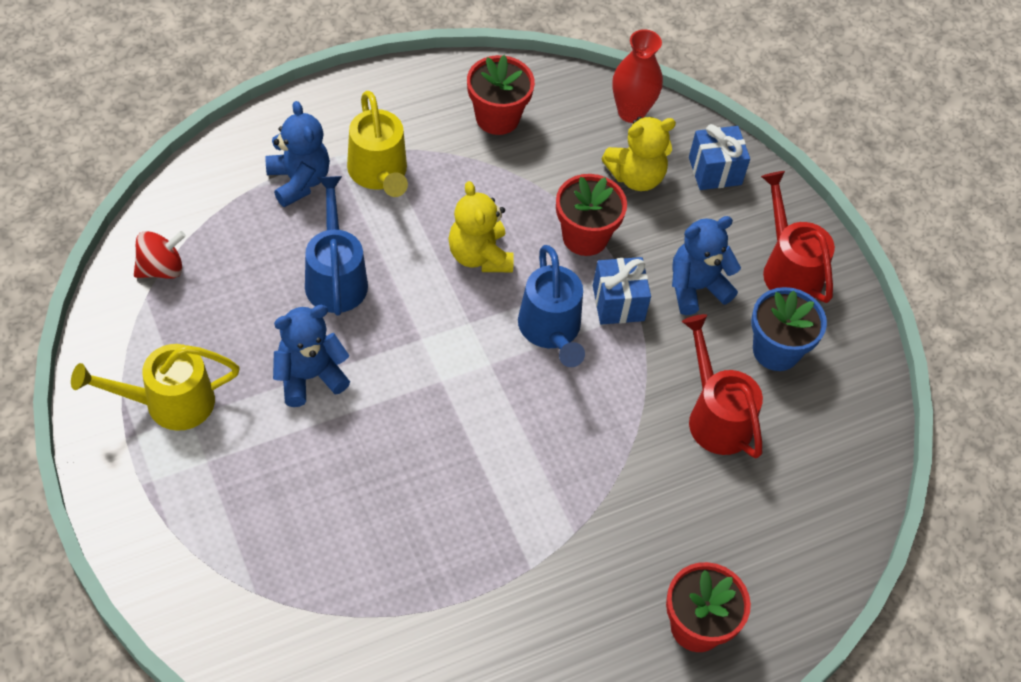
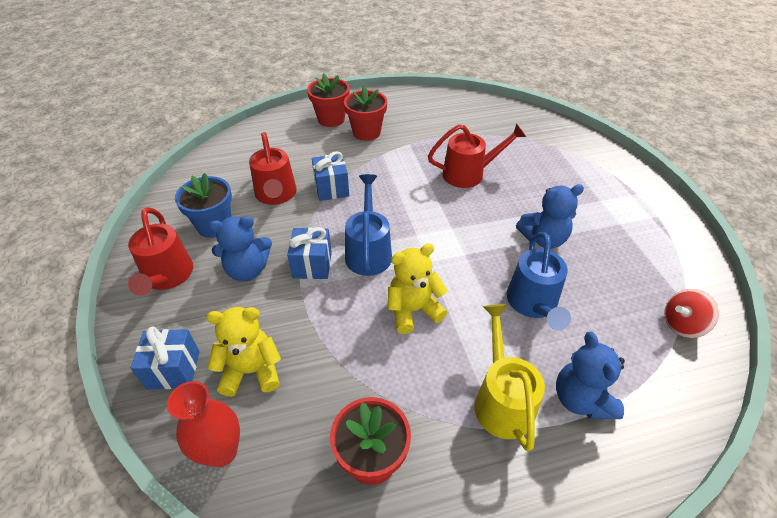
camera: 165 degrees left, 10 degrees down
yellow watering can [71,344,240,431] -> none
yellow teddy bear [448,181,514,272] -> yellow teddy bear turned 105 degrees counterclockwise [388,243,448,334]
red flower pot [556,174,627,256] -> red flower pot moved to [344,85,387,141]
none -> blue gift [312,151,349,201]
none -> red watering can [428,123,526,188]

